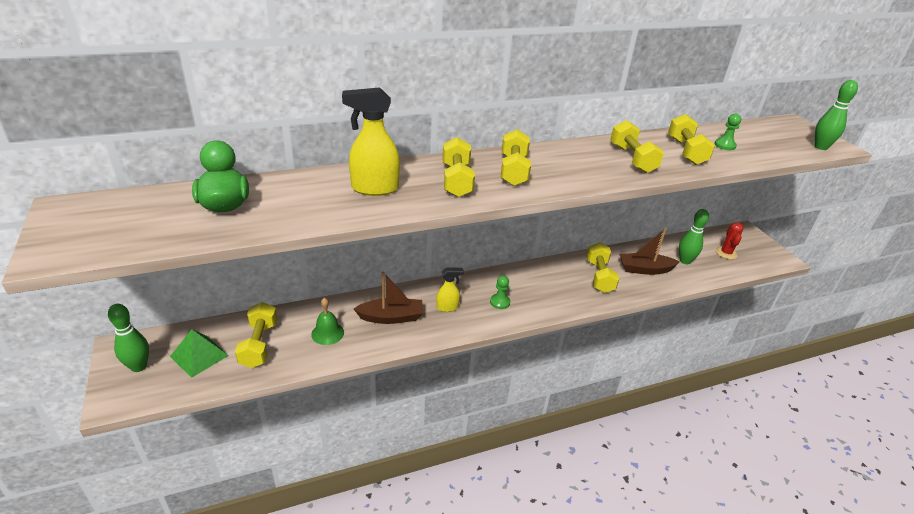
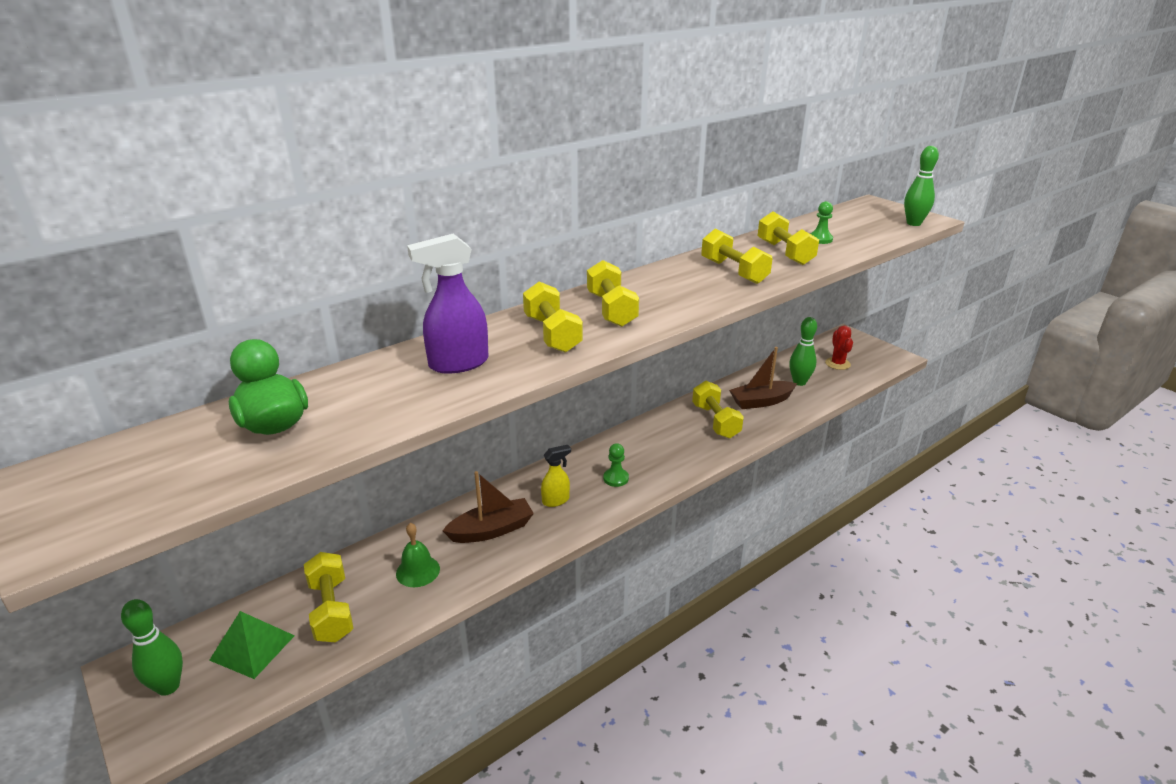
camera: 15 degrees left, 5 degrees down
yellow spray bottle [342,87,400,196] -> purple spray bottle [407,234,489,374]

